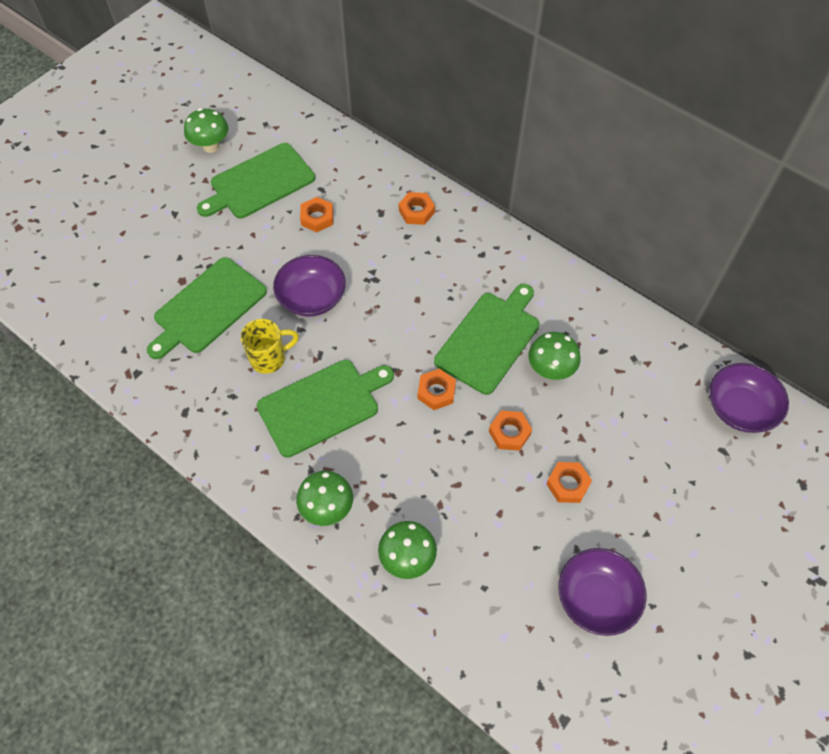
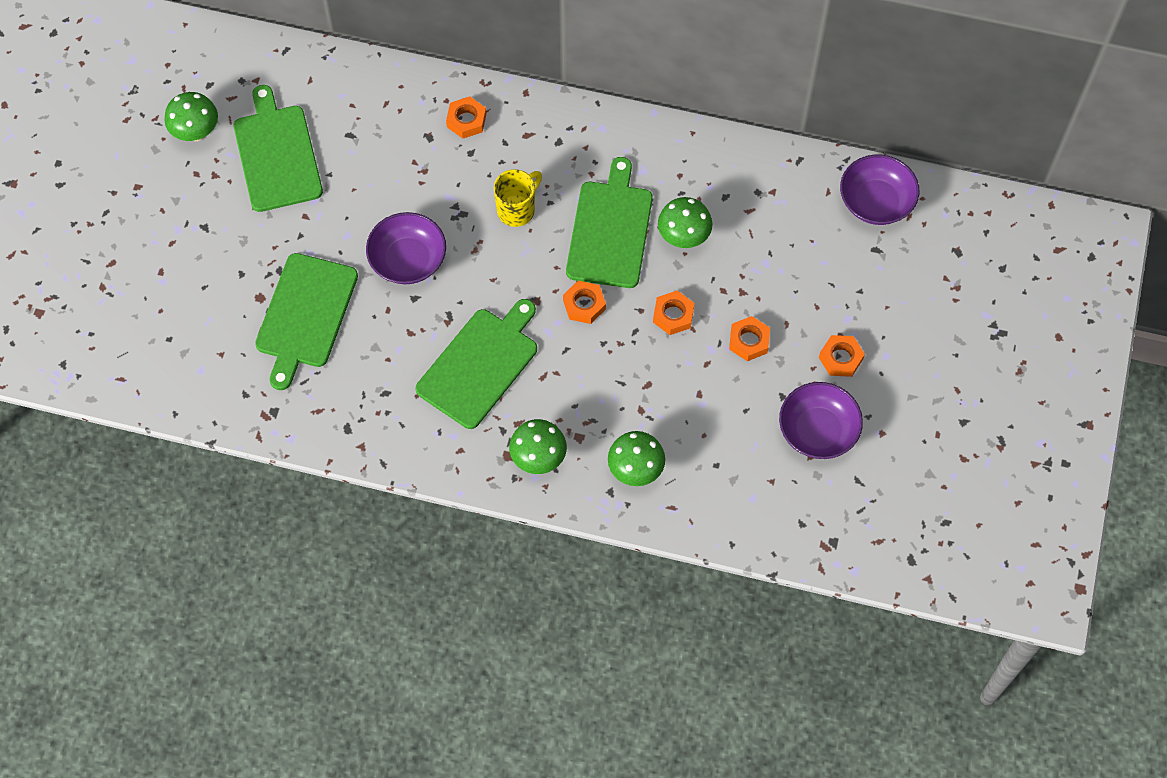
camera: 25 degrees left, 5 degrees up
green cutting board [197,143,315,218] -> green cutting board turned 135 degrees clockwise [234,85,323,212]
yellow mug [240,319,299,374] -> yellow mug moved to [494,169,542,227]
orange nut [300,197,333,232] -> orange nut moved to [819,335,865,377]

